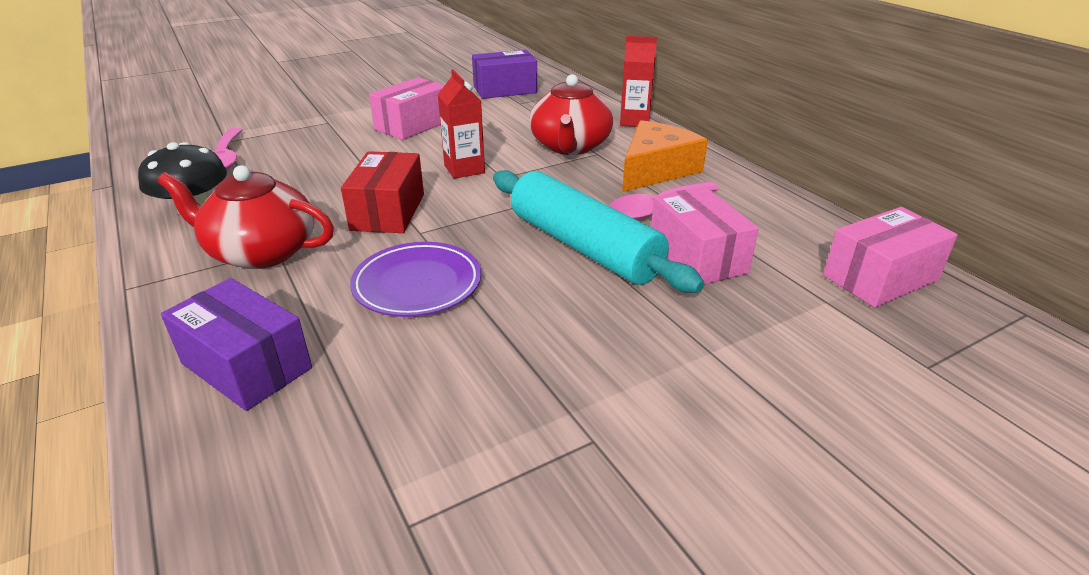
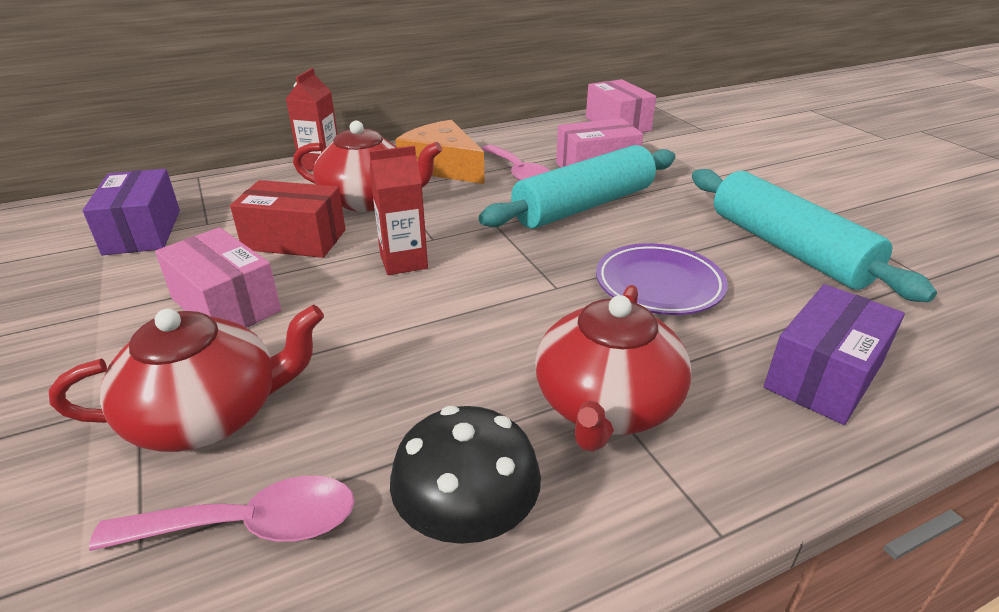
camera: 85 degrees left, 0 degrees up
red box [341,151,424,233] -> red box moved to [230,180,346,258]
none -> red teapot [49,305,324,452]
none -> turquoise rolling pin [692,169,937,302]

